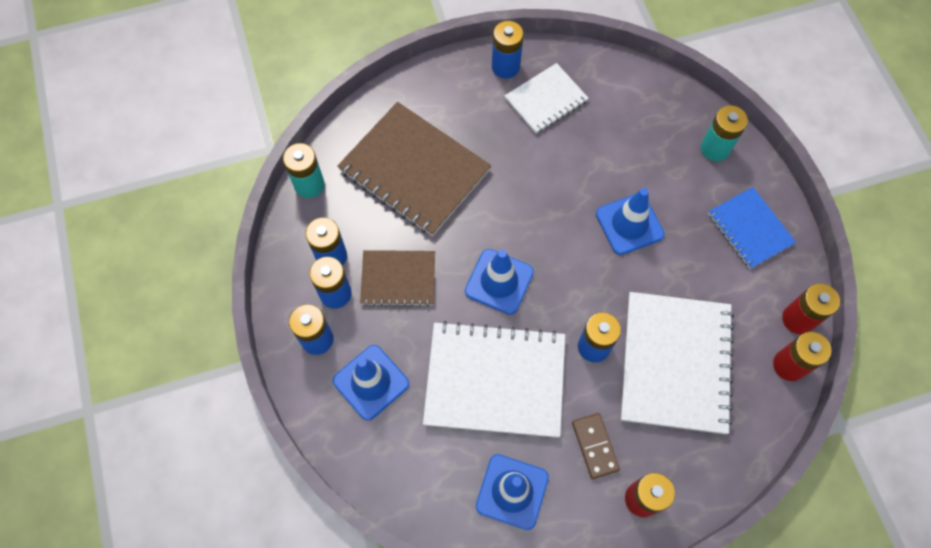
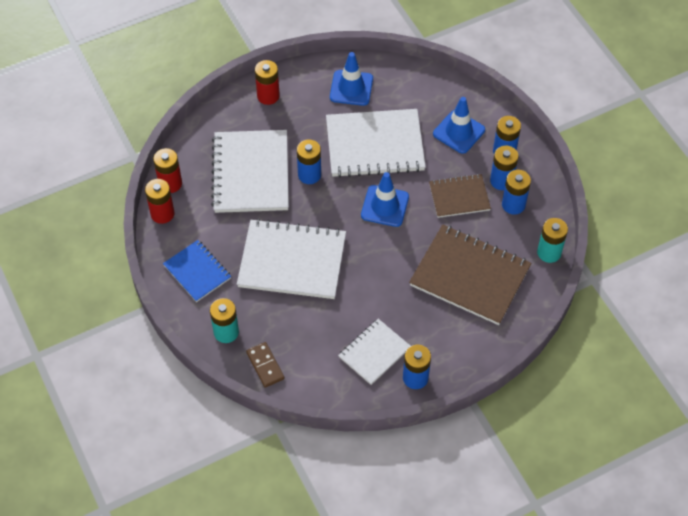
camera: 170 degrees right, 10 degrees down
brown domino [572,413,620,479] -> brown domino moved to [246,342,285,388]
blue traffic cone [596,188,664,255] -> white notebook [237,219,346,299]

